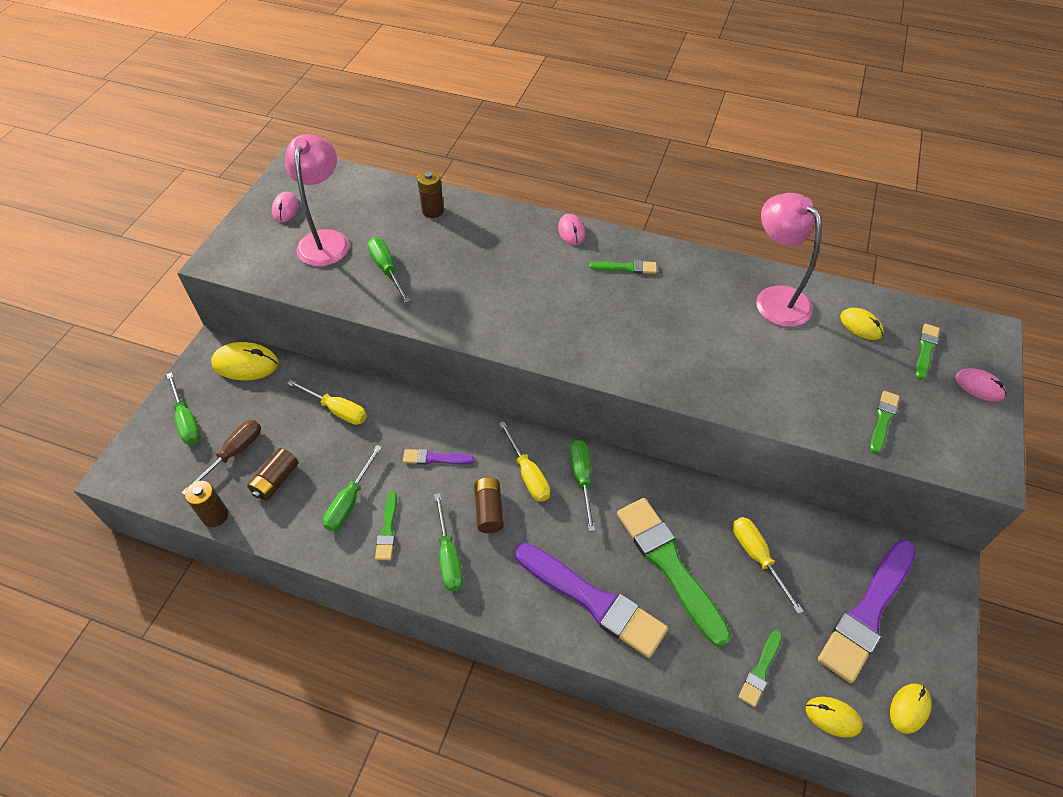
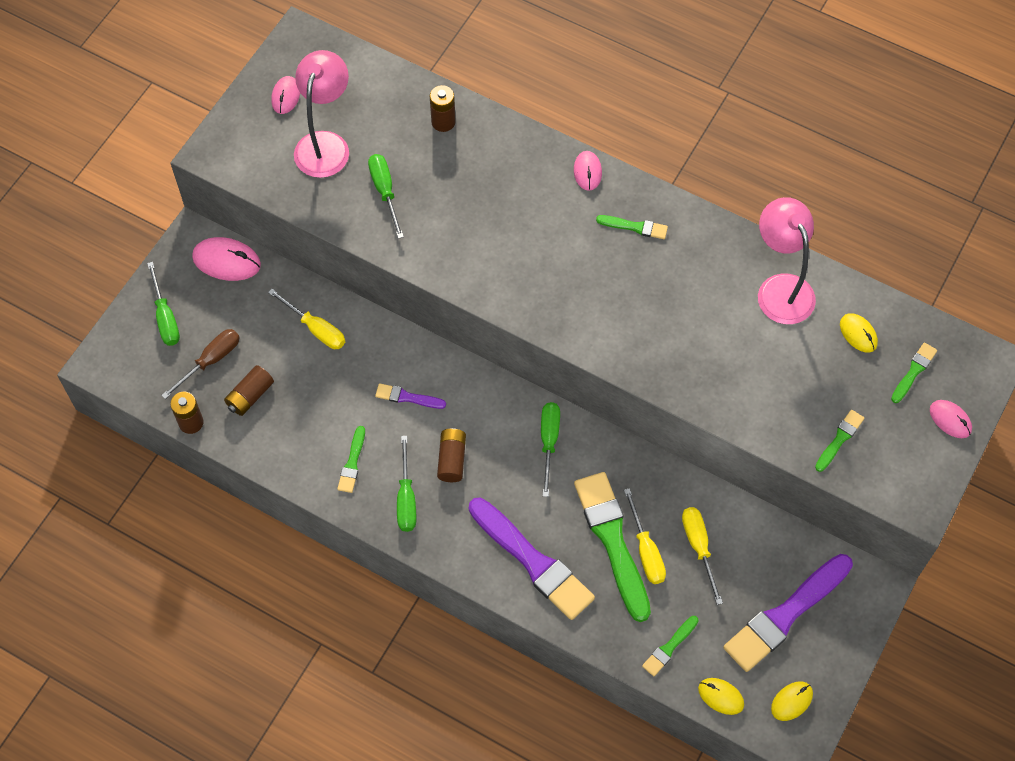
camera: 10 degrees right, 10 degrees up
yellow mouse [211,342,279,380] -> pink mouse [192,237,261,281]
green screwdriver [323,445,382,531] -> none
yellow screwdriver [499,421,550,502] -> yellow screwdriver moved to [624,488,666,584]

